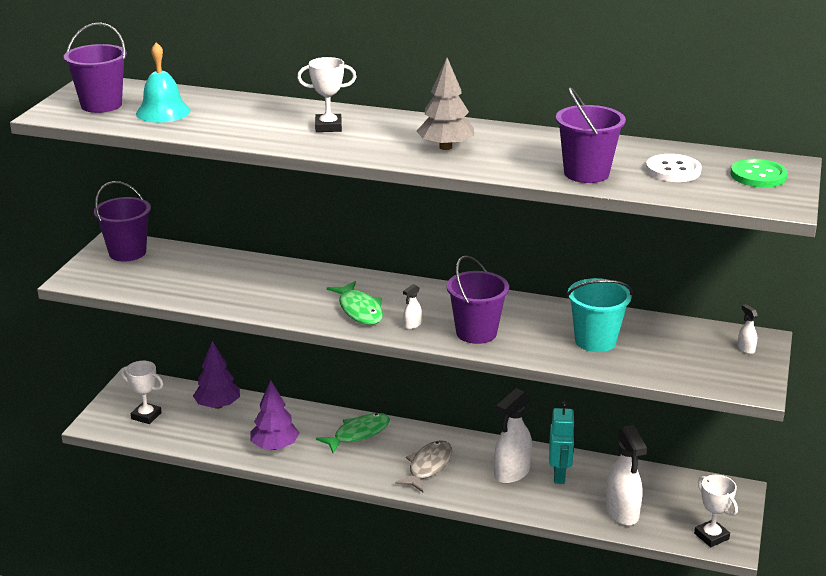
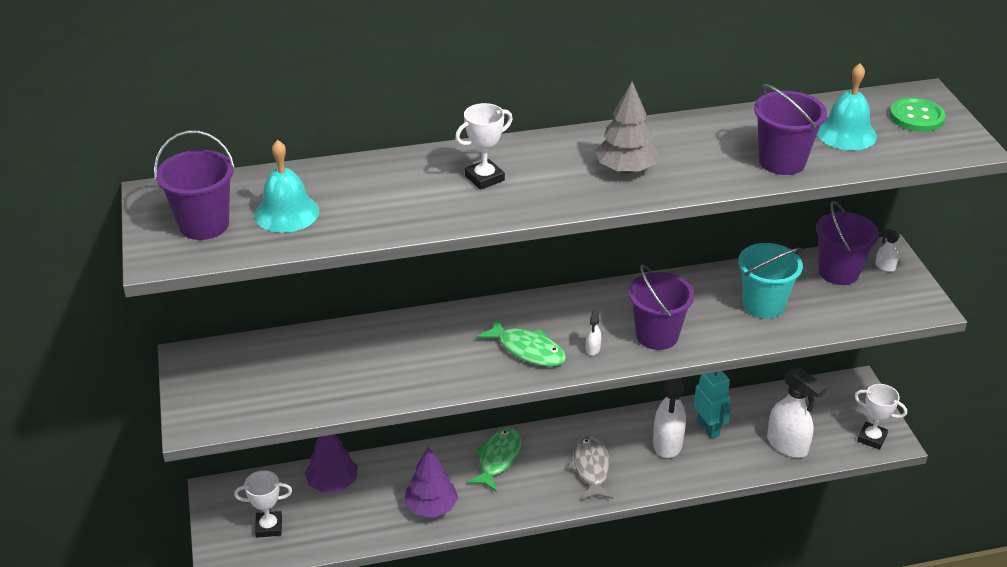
camera: 30 degrees left, 10 degrees up
purple bucket [94,181,151,262] -> purple bucket moved to [816,201,879,285]
white button [646,154,702,182] -> turquoise bell [817,63,877,150]

